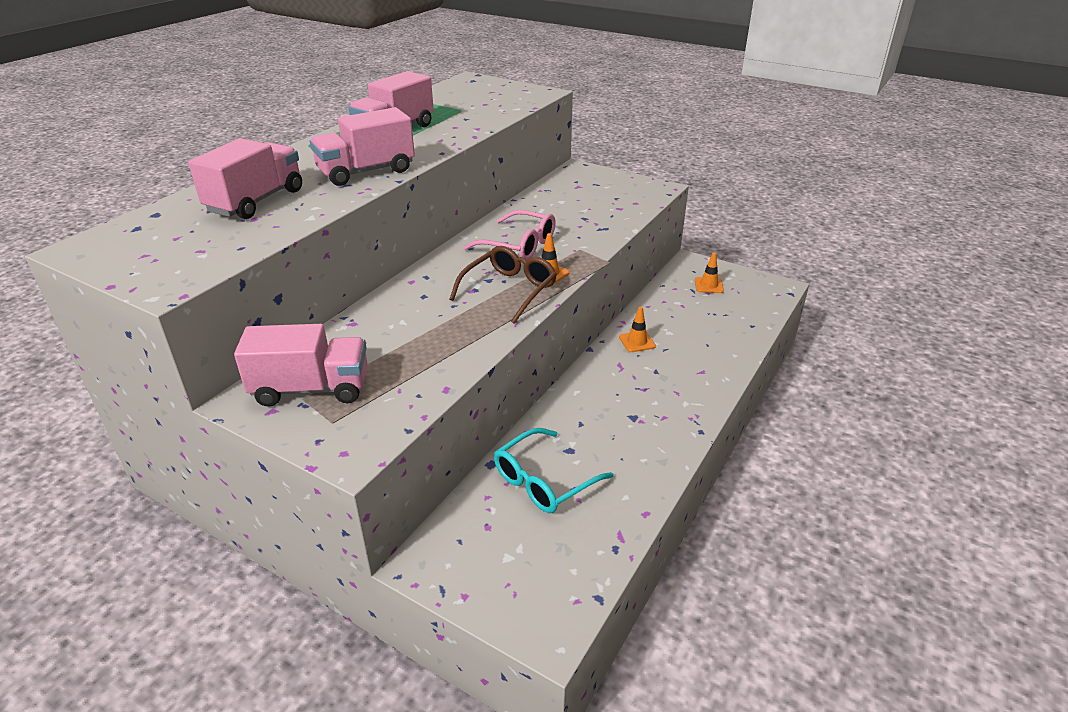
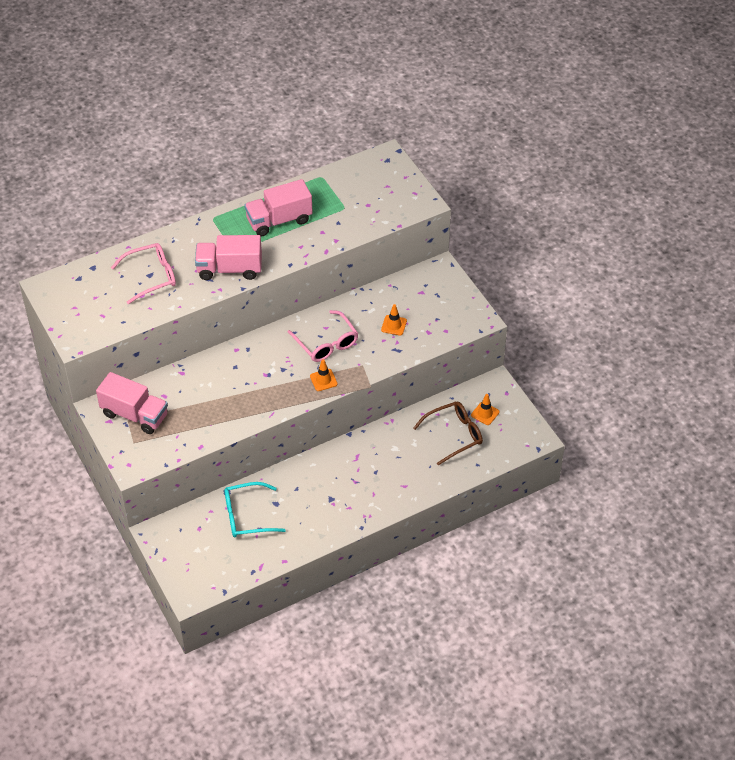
camera: 30 degrees right, 15 degrees up
pink truck [188,138,302,219] -> pink glasses [111,243,176,304]
brown glasses [449,246,557,324] -> brown glasses moved to [413,401,483,465]
orange traffic cone [619,306,656,352] -> orange traffic cone moved to [381,304,407,336]

